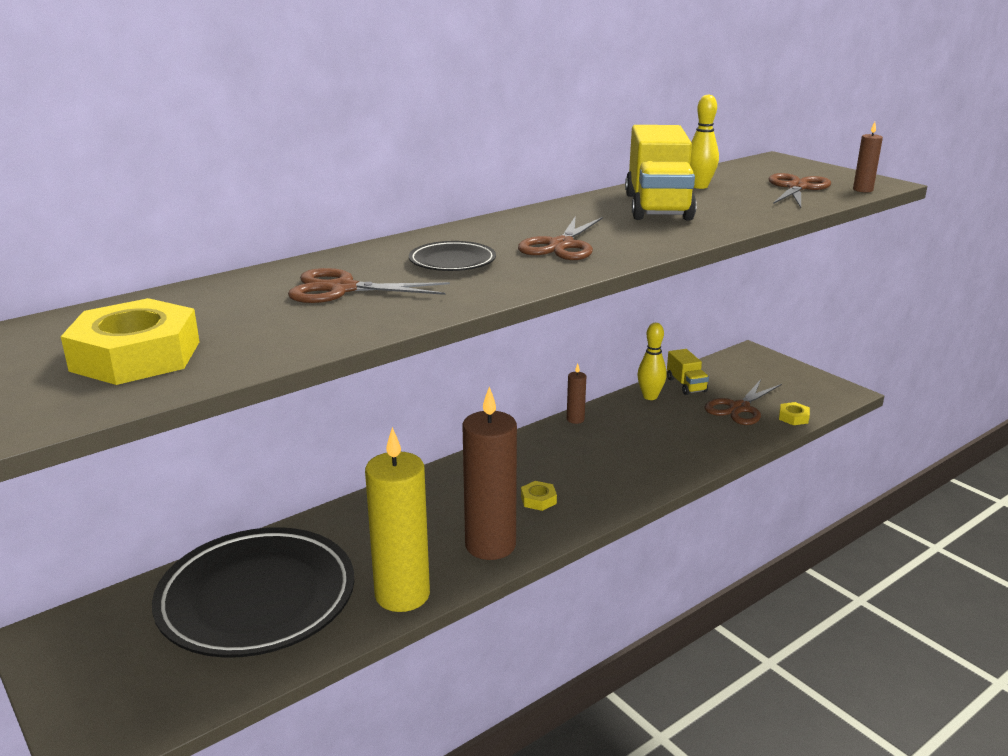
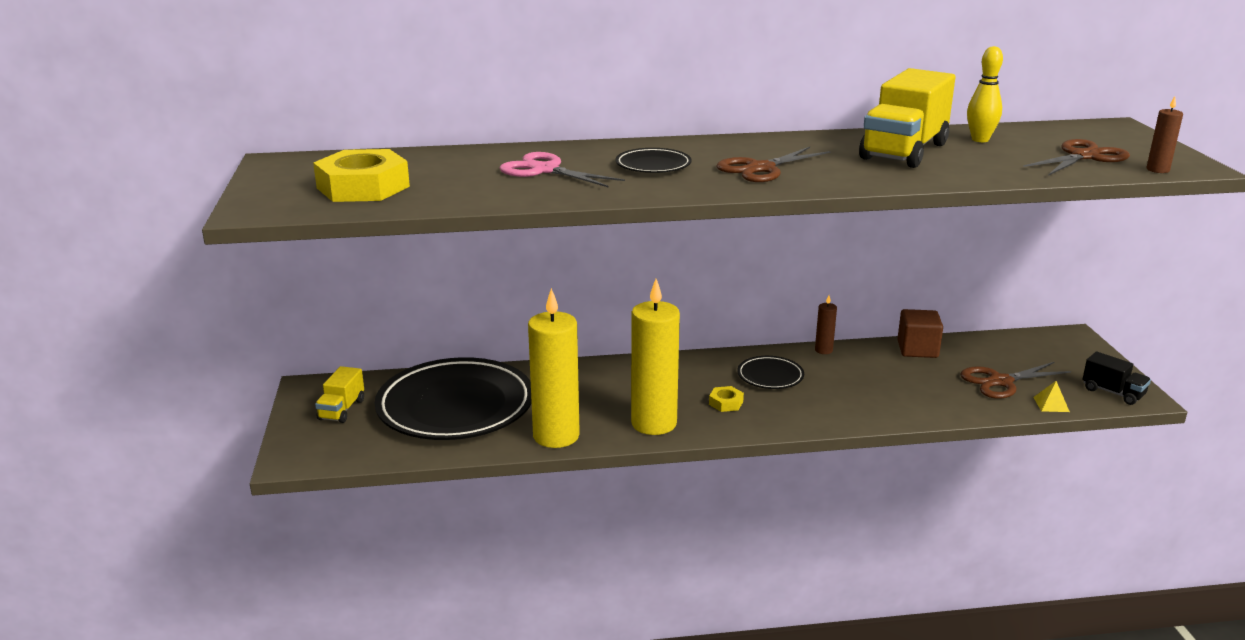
camera: 30 degrees right, 0 degrees up
brown scissors [288,268,450,303] -> pink scissors [500,152,625,188]
brown candle [462,387,517,560] -> yellow candle [631,279,680,435]
yellow bowling pin [638,323,667,400] -> brown cube [897,309,943,358]
yellow truck [667,349,709,395] -> yellow truck moved to [315,366,364,423]
yellow nut [779,402,810,425] -> yellow pyramid [1033,381,1070,412]
none -> black plate [737,356,804,389]
none -> black truck [1082,352,1151,405]

